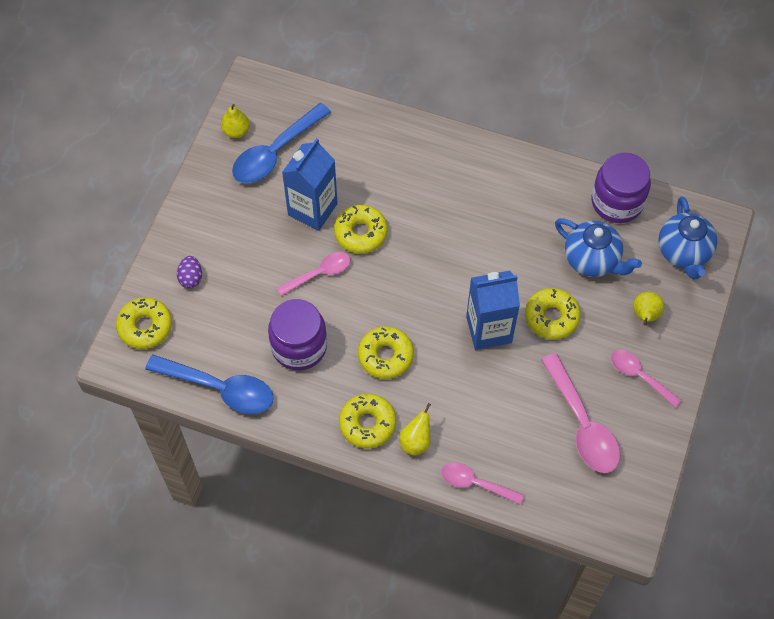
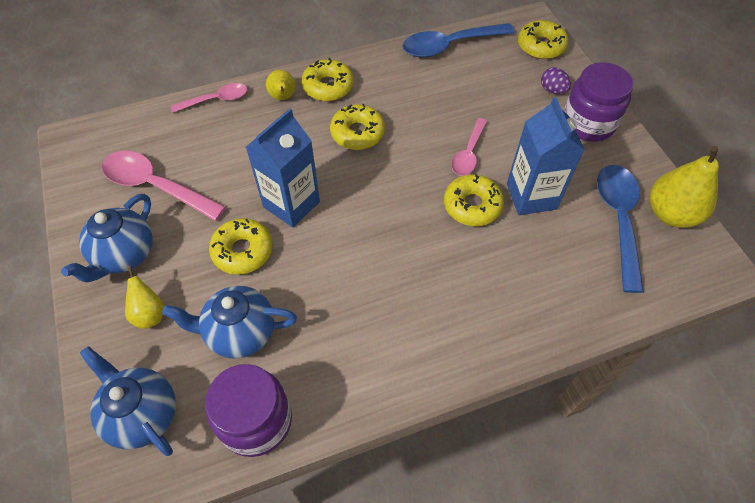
camera: 140 degrees right, 5 degrees down
yellow pear [221,104,250,138] -> yellow pear [650,146,719,228], size x1.79
purple jar [268,299,327,371] -> purple jar moved to [564,62,633,142]
pink spoon [611,349,682,408] -> blue teapot [61,194,153,283]

